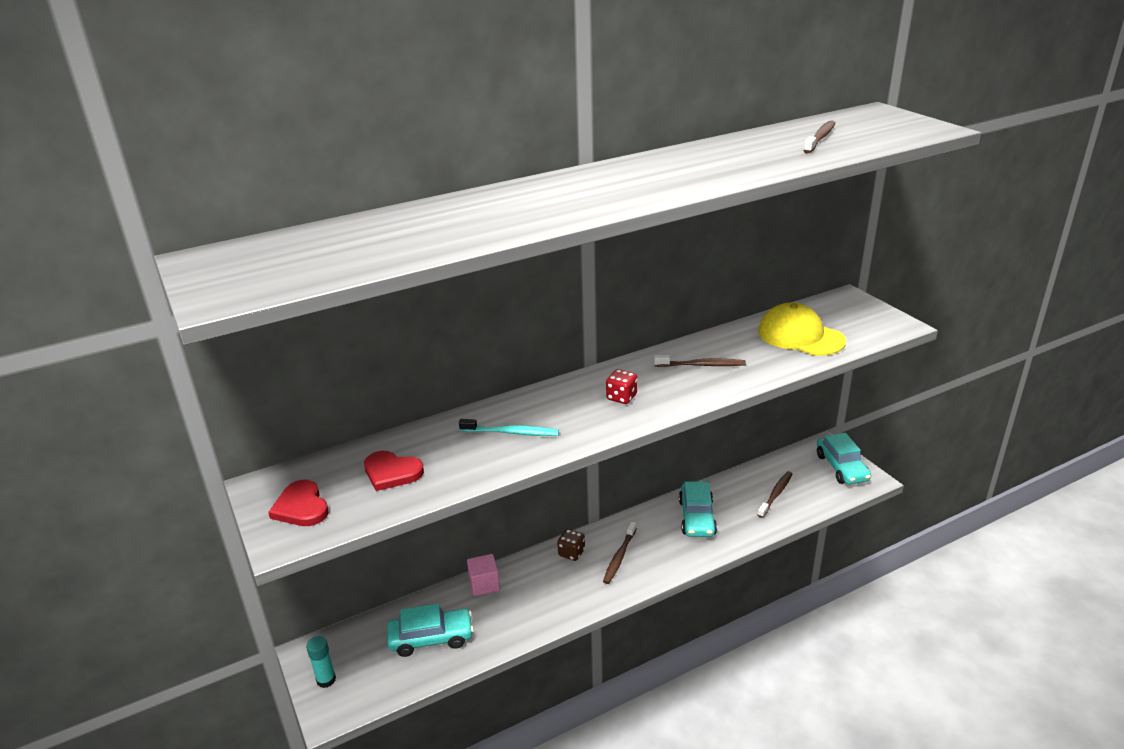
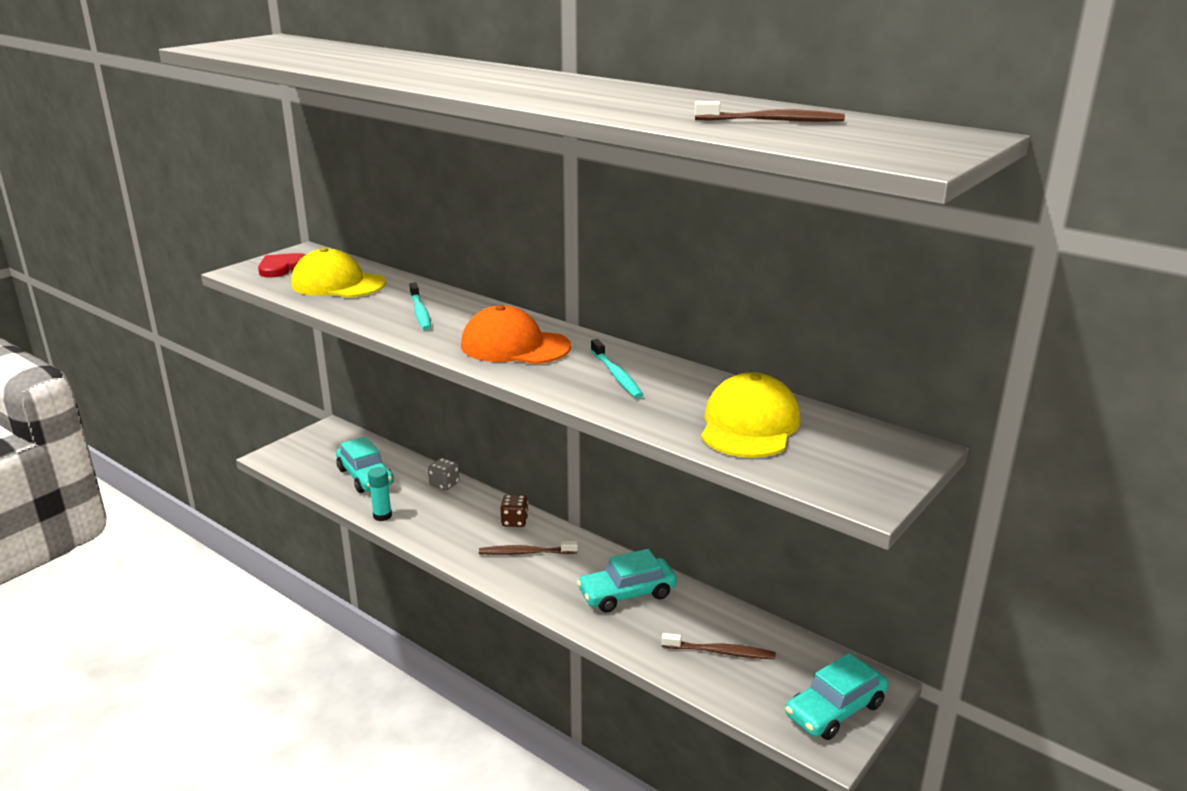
camera: 65 degrees right, 5 degrees down
turquoise glue stick [306,636,336,688] -> turquoise glue stick moved to [368,467,392,521]
red heart [364,451,424,491] -> yellow cap [291,248,386,298]
pink cube [467,554,500,596] -> grey dice [428,458,459,491]
red dice [606,369,637,404] -> orange cap [461,305,571,364]
brown toothbrush [654,355,746,367] -> turquoise toothbrush [591,339,643,398]

